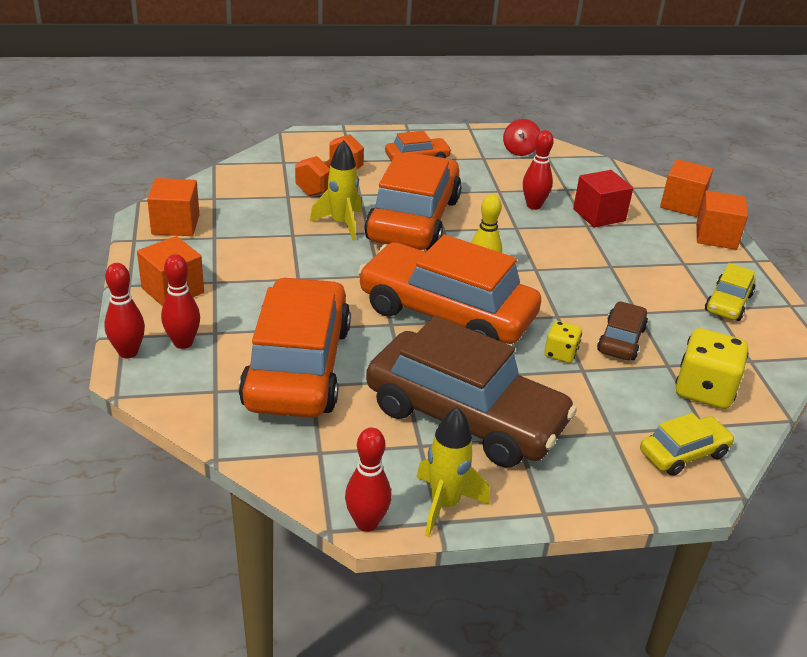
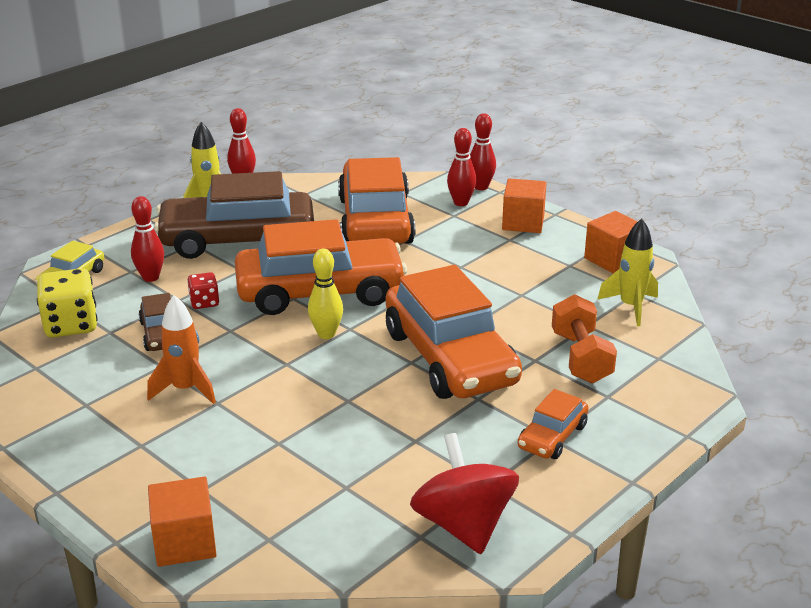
camera: 145 degrees right, 5 degrees down
orange car [239,277,351,418] -> orange car turned 150 degrees counterclockwise [338,157,416,244]
yellow rocket [310,140,362,241] -> yellow rocket moved to [597,218,658,326]
red spinning top [503,119,540,156] -> red spinning top [410,433,519,554], size x1.81
red bowling pin [523,130,554,210] -> red bowling pin moved to [131,196,164,282]
yellow dice [545,321,582,363] -> red dice [187,272,219,309]
red cube [573,170,633,227] -> none
orange cube [696,190,748,250] -> none
yellow car [705,263,755,321] -> none
none -> orange rocket [147,295,216,404]

